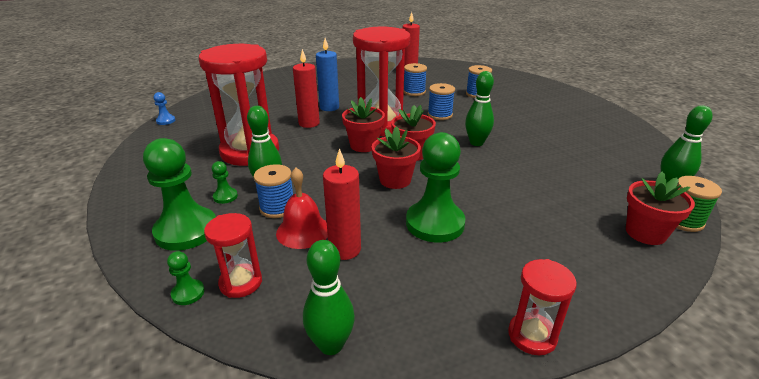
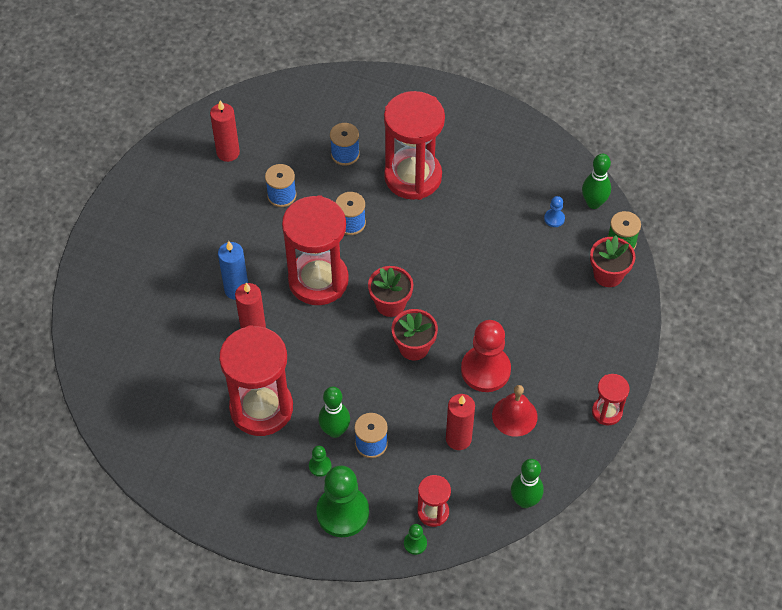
camera: 45 degrees left, 25 degrees up
blue pawn [154,92,175,125] -> blue pawn moved to [544,196,565,227]
red bell [276,168,328,249] -> red bell moved to [492,385,537,437]
red flower pot [342,97,385,152] -> none
green pawn [406,132,466,243] -> red pawn [461,320,511,392]
green bowling pin [465,71,494,146] -> none
none -> red hourglass [384,91,445,200]

